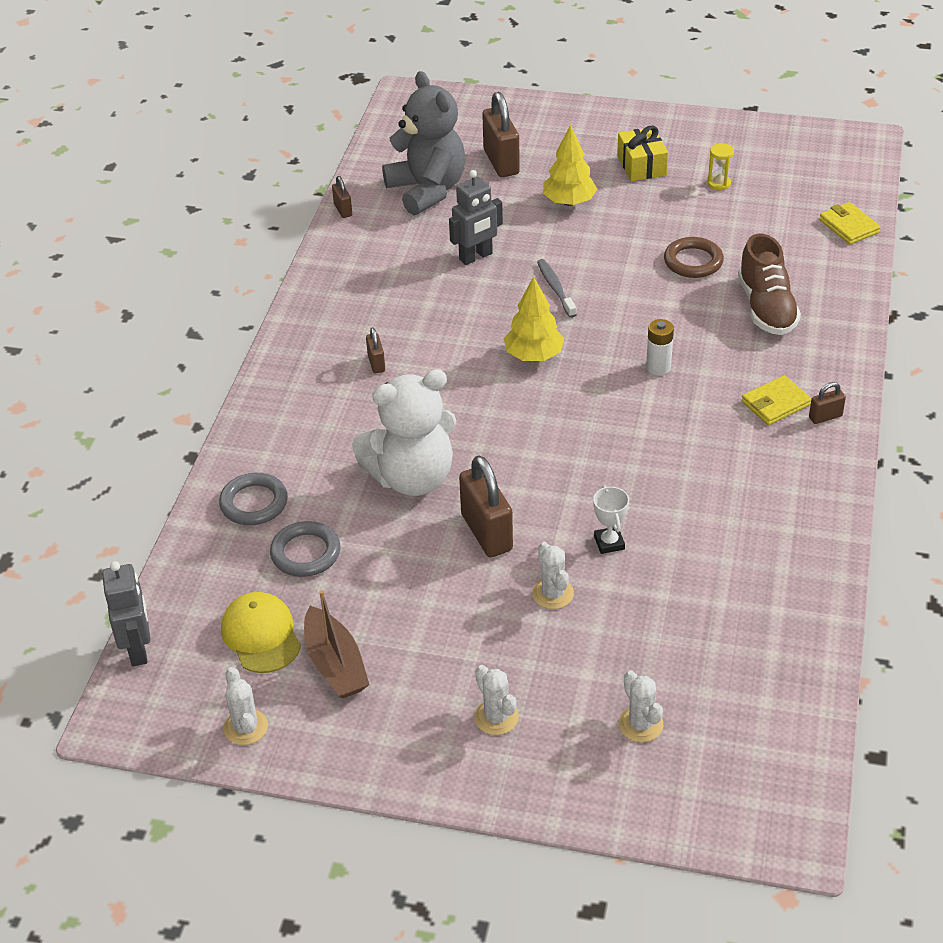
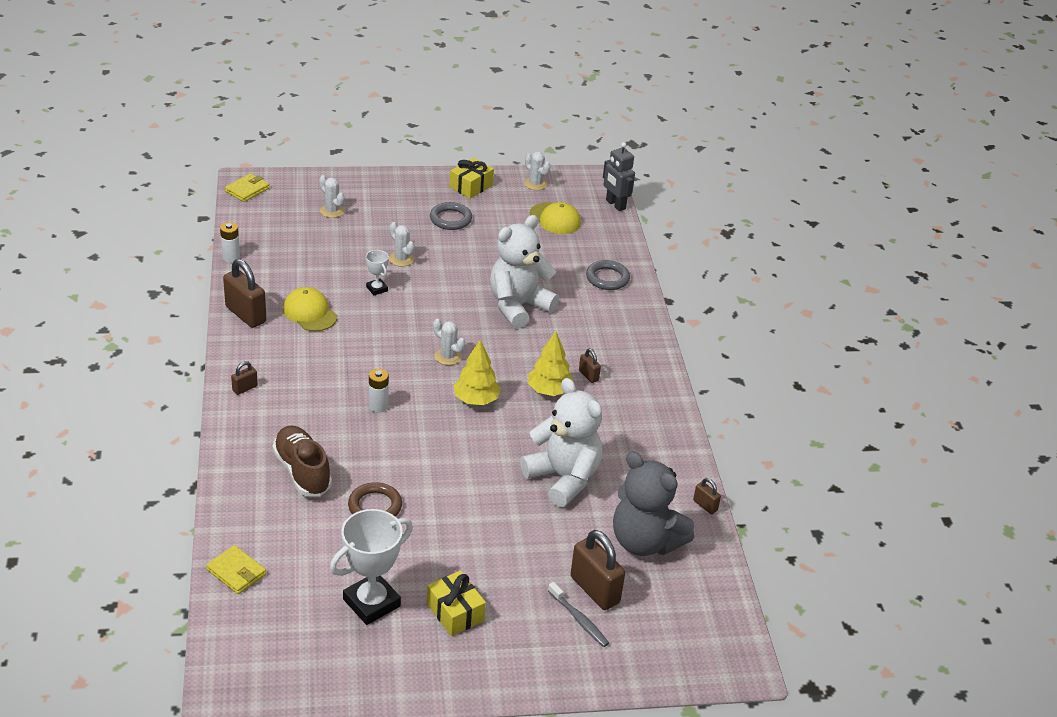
camera: 155 degrees right, 5 degrees down
grey ring [270,521,340,577] -> grey ring moved to [430,202,472,230]
brown boat [304,590,370,699] -> none
grey robot [449,170,503,265] -> white teddy bear [520,378,602,507]
brown padlock [459,455,513,557] -> brown padlock moved to [223,259,266,328]
white cactus [474,665,519,735] -> white cactus moved to [433,319,465,365]
grey toothbrush [537,259,577,318] -> grey toothbrush moved to [548,582,609,647]
yellow tree [543,125,597,206] -> yellow tree moved to [528,331,574,396]
yellow hourglass [708,143,734,190] -> white trophy [330,509,413,625]
yellow wallet [742,375,812,425] -> yellow wallet moved to [225,173,270,202]
none -> white battery [220,222,240,263]
none -> yellow cap [283,287,337,331]
none -> yellow gift [450,158,494,199]

